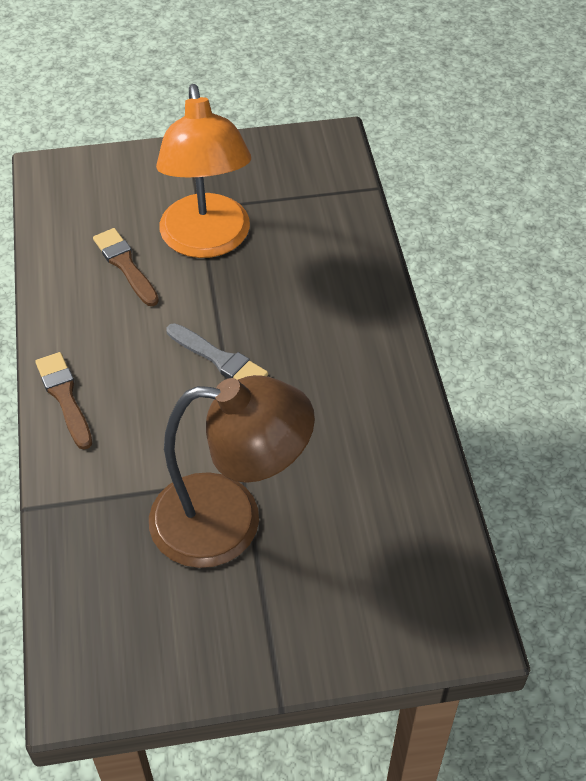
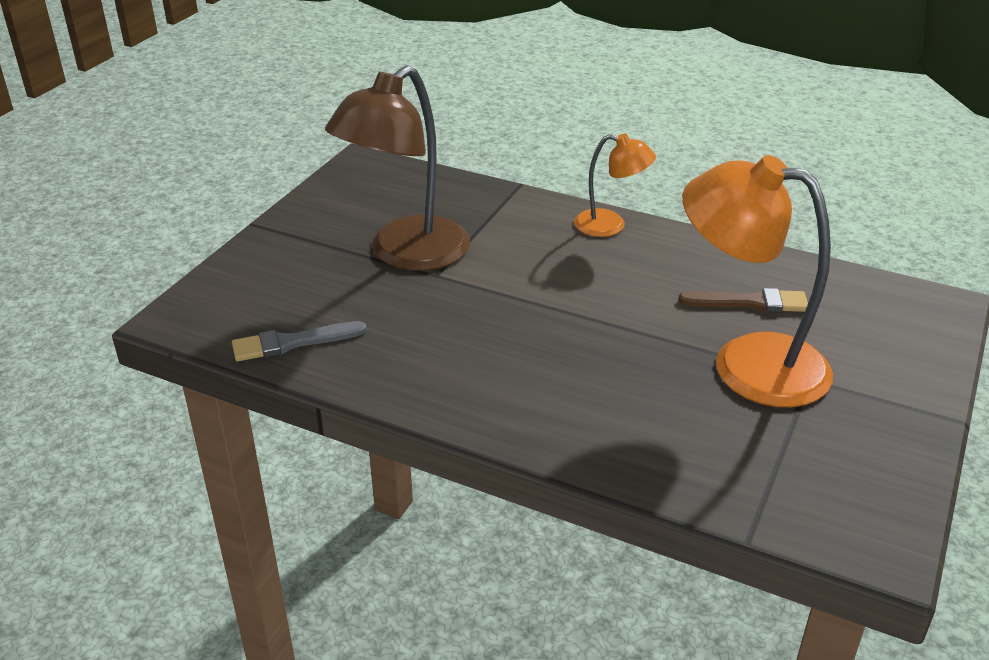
camera: 125 degrees right, 15 degrees down
brown brush [35,352,92,450] -> orange lamp [574,133,656,237]
grey brush [166,323,268,380] -> grey brush moved to [232,321,367,361]

